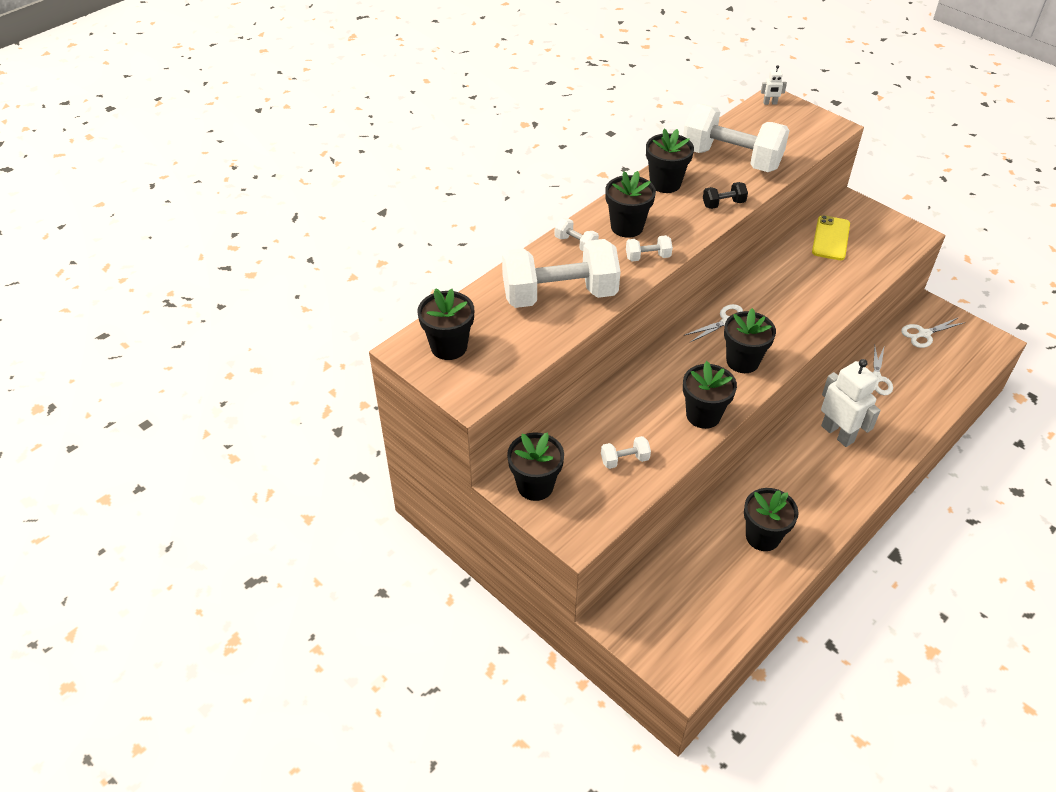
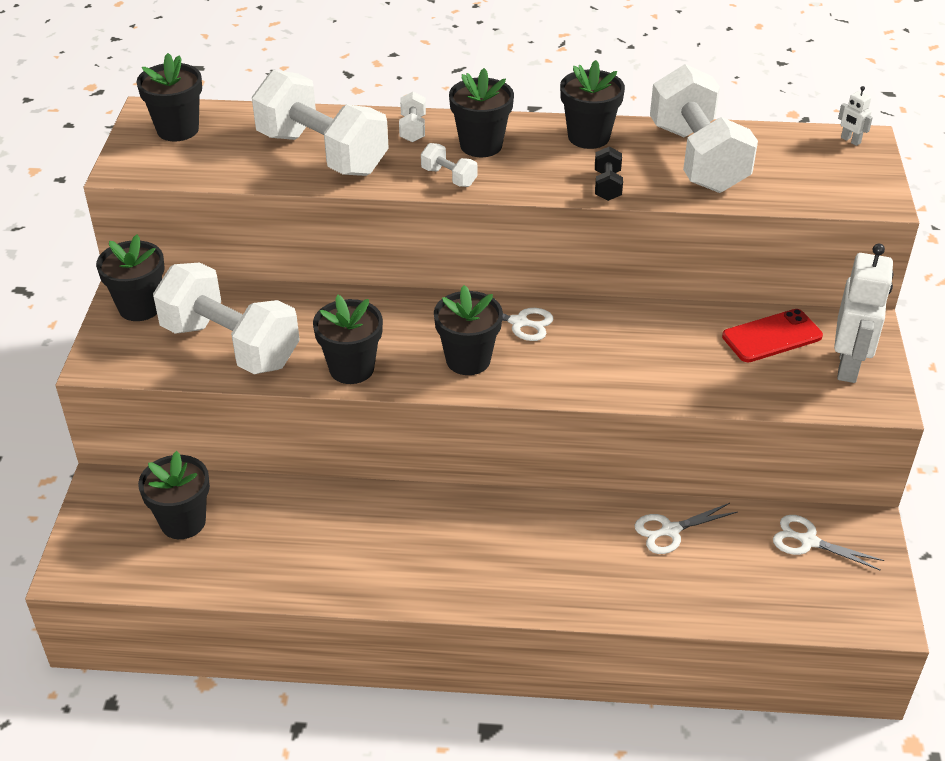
camera: 50 degrees right, 5 degrees down
white dumbbell [601,436,651,469] -> white dumbbell [153,263,300,374], size x2.45
black dumbbell [703,182,748,209] -> black dumbbell turned 60 degrees clockwise [595,146,623,201]
black flower pot [744,488,799,551] -> black flower pot moved to [138,451,210,539]
yellow phone [812,215,850,260] -> red phone [722,309,823,362]
white robot [821,359,880,447] -> white robot moved to [834,244,894,383]

